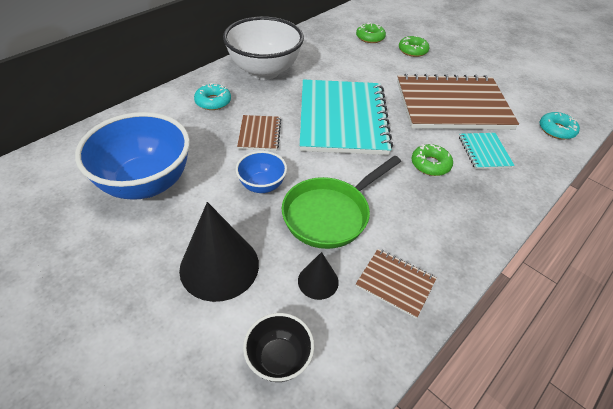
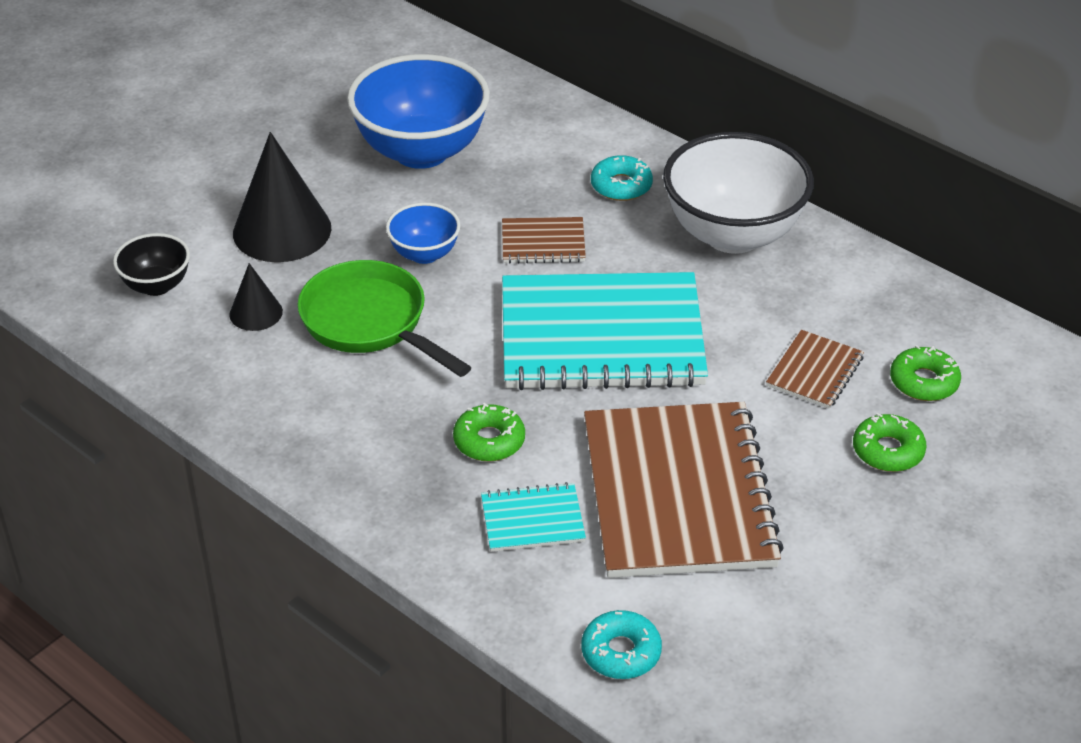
camera: 90 degrees right, 5 degrees down
brown notebook [356,249,437,318] -> brown notebook moved to [766,330,864,409]

